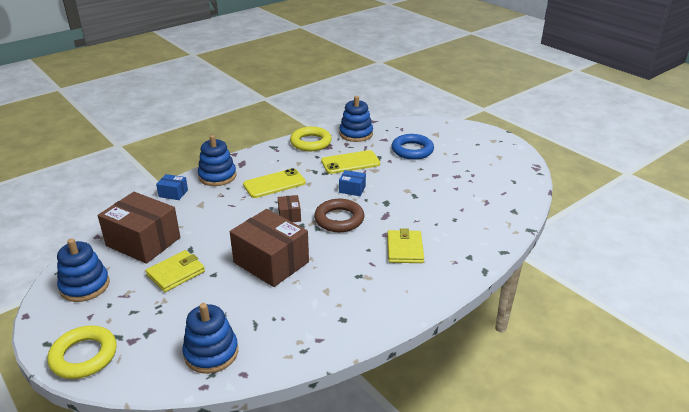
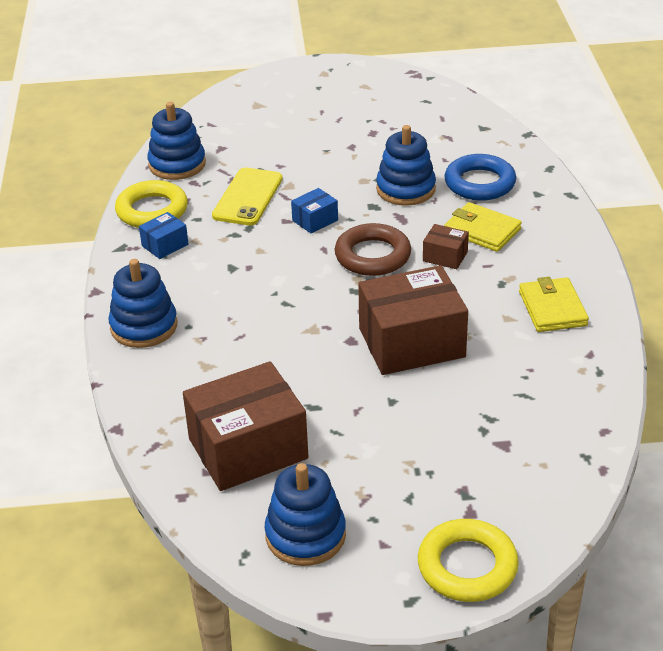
camera: 55 degrees left, 5 degrees up
yellow wallet [146,250,205,292] -> yellow wallet moved to [519,276,589,332]
blue box [156,174,188,200] -> blue box moved to [139,212,189,259]
blue stacking toy [183,303,238,374] -> blue stacking toy moved to [376,125,436,206]
yellow phone [243,168,306,198] -> none
brown box [278,195,301,222] -> brown box moved to [423,224,469,269]
blue ring [392,134,434,160] -> blue ring moved to [444,154,516,201]

